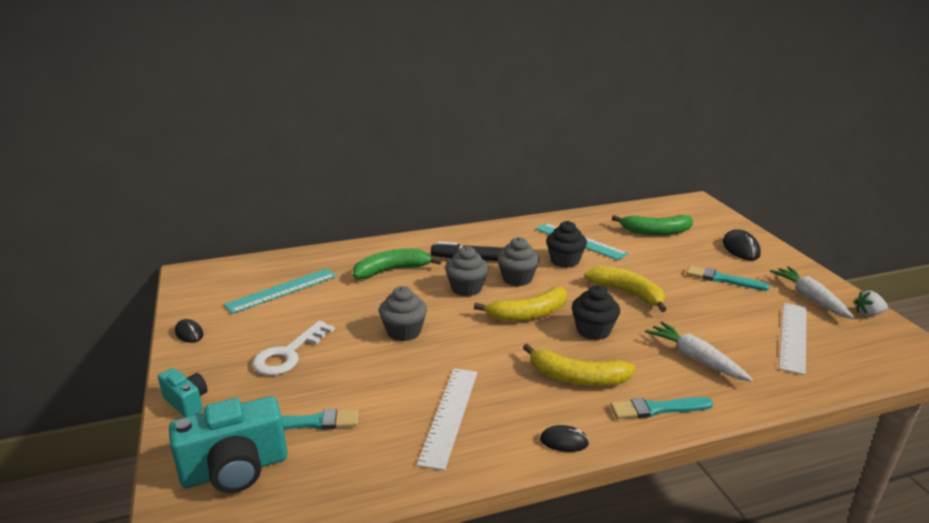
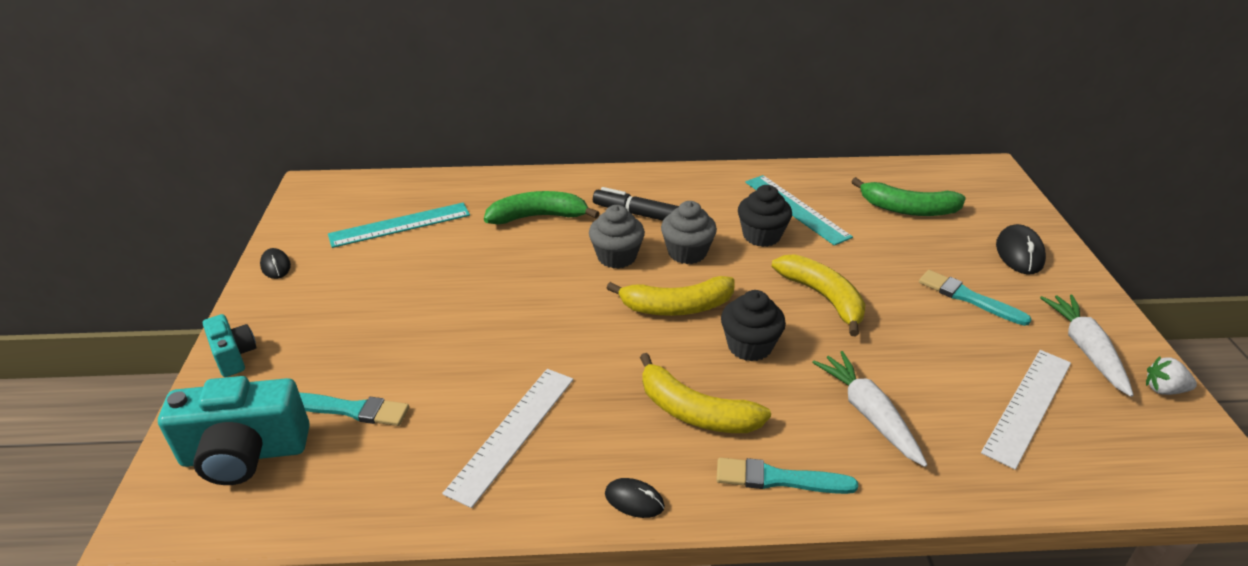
camera: 15 degrees right, 10 degrees up
white key [252,321,335,375] -> none
grey cupcake [379,286,427,341] -> none

